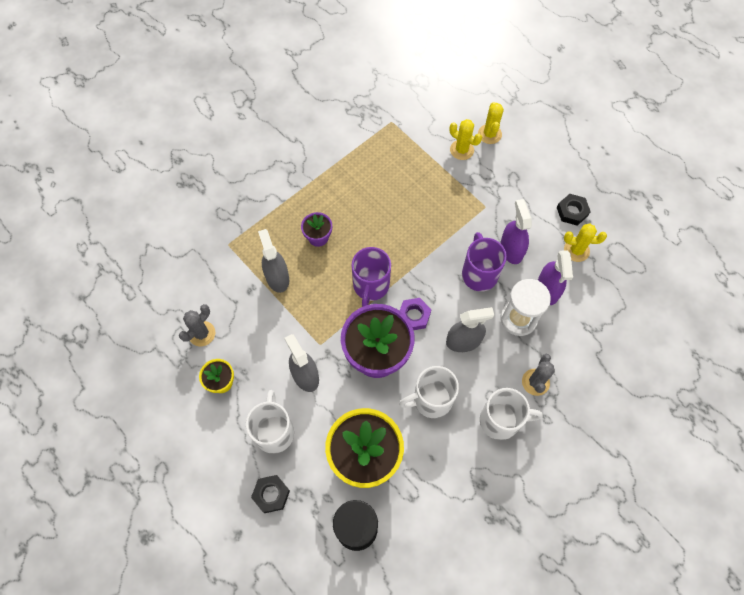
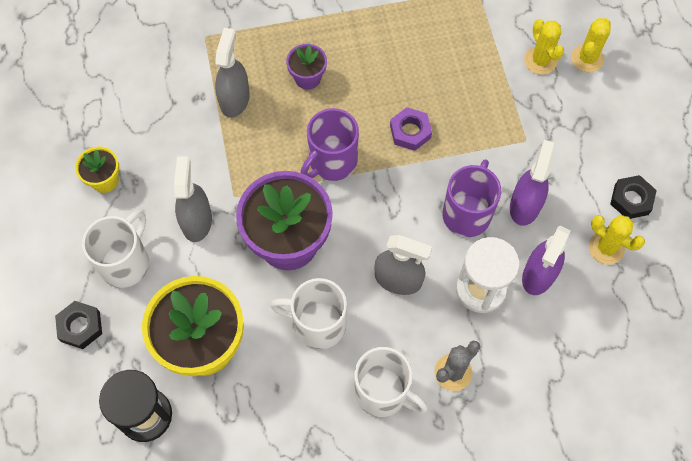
camera: 30 degrees right, 0 degrees up
grey cactus [179,304,215,346] -> none
purple nut [400,298,431,330] -> purple nut moved to [390,107,432,151]

